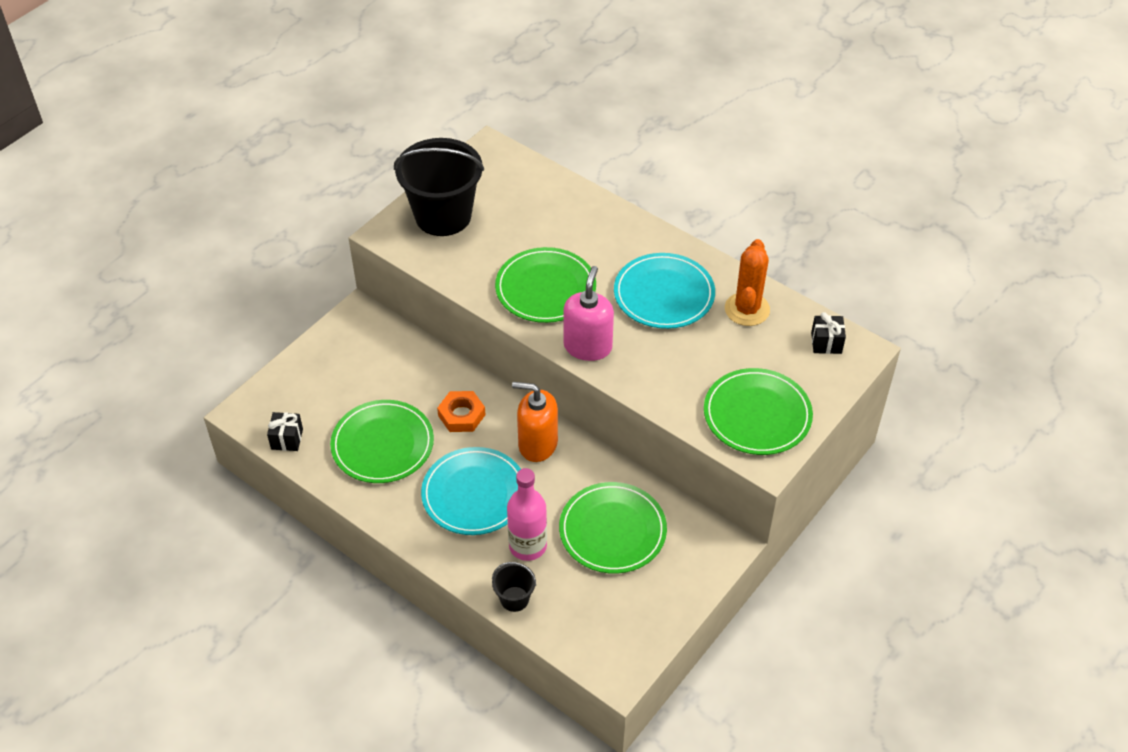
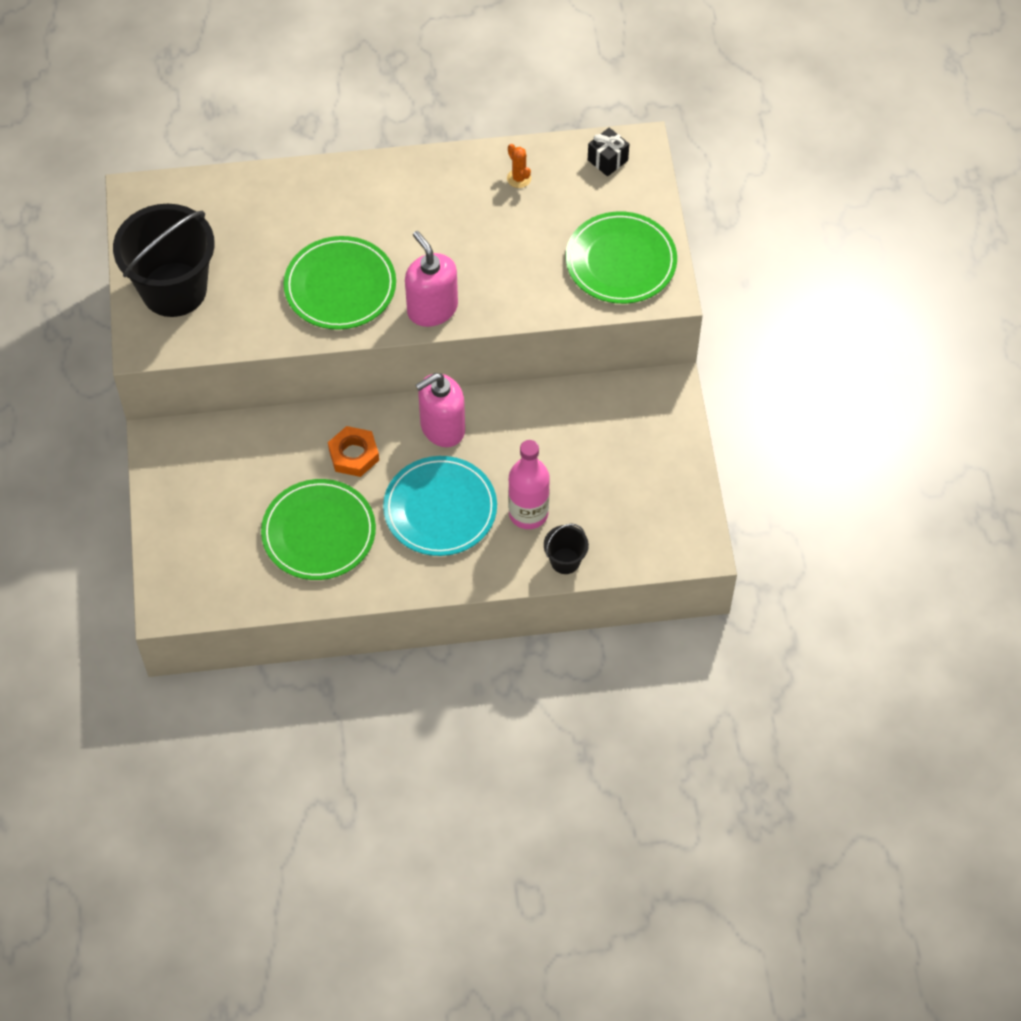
camera: 45 degrees left, 10 degrees up
black gift [267,412,303,451] -> none
orange soap dispenser [512,382,558,462] -> pink soap dispenser [415,373,465,447]
green plate [559,482,667,574] -> none
turquoise plate [614,253,715,329] -> none
orange cactus [725,239,770,326] -> orange cactus [507,144,531,188], size x0.50

